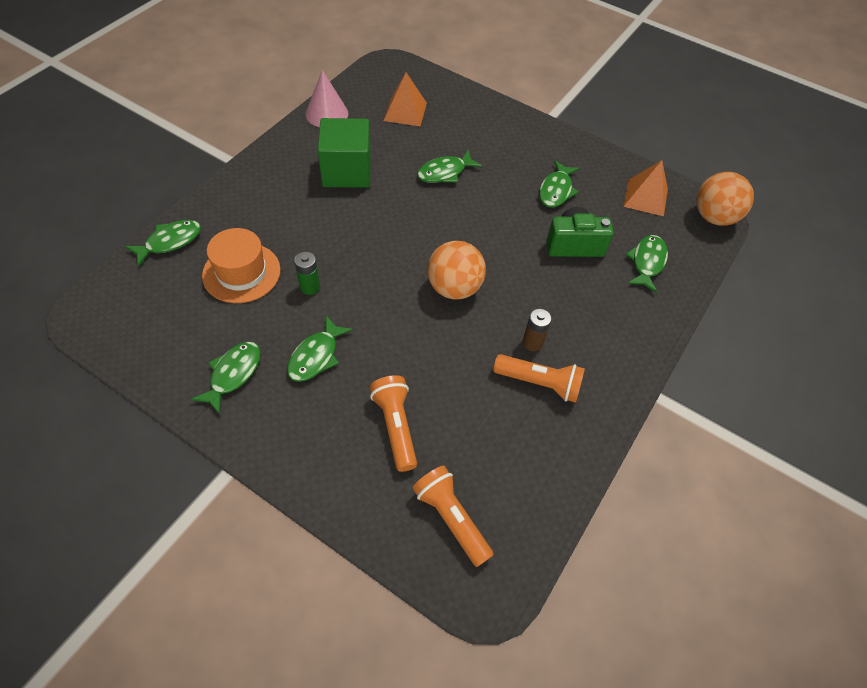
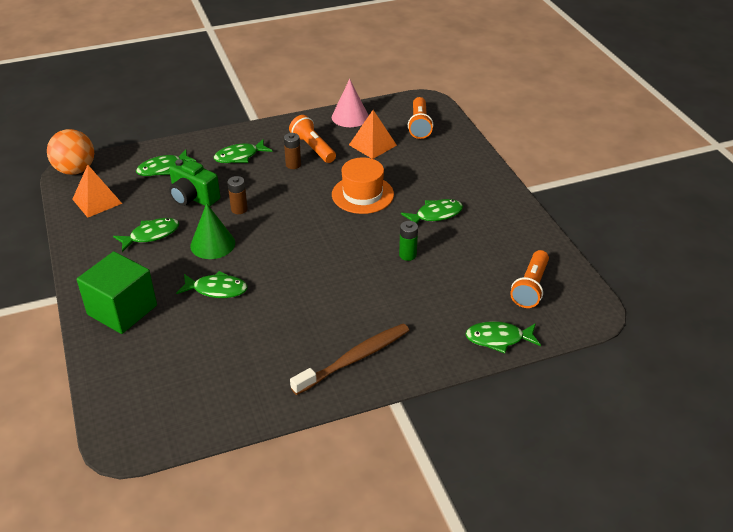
camera: 140 degrees left, 15 degrees down
green fish [191,342,261,415] -> green fish moved to [214,139,272,163]
orange hat [202,228,281,303] -> orange hat moved to [332,157,394,214]
pink cone [306,70,348,127] -> pink cone moved to [332,79,368,127]
green cube [318,118,371,188] -> green cube moved to [77,251,157,334]
orange flashlight [370,375,417,472] -> orange flashlight moved to [510,250,549,308]
orange pyramid [384,73,427,126] -> orange pyramid moved to [349,110,397,159]
orange ball [427,241,486,300] -> none
none -> green cone [190,203,235,259]
none -> brown battery [227,176,248,214]
none -> brown toothbrush [290,323,409,395]

